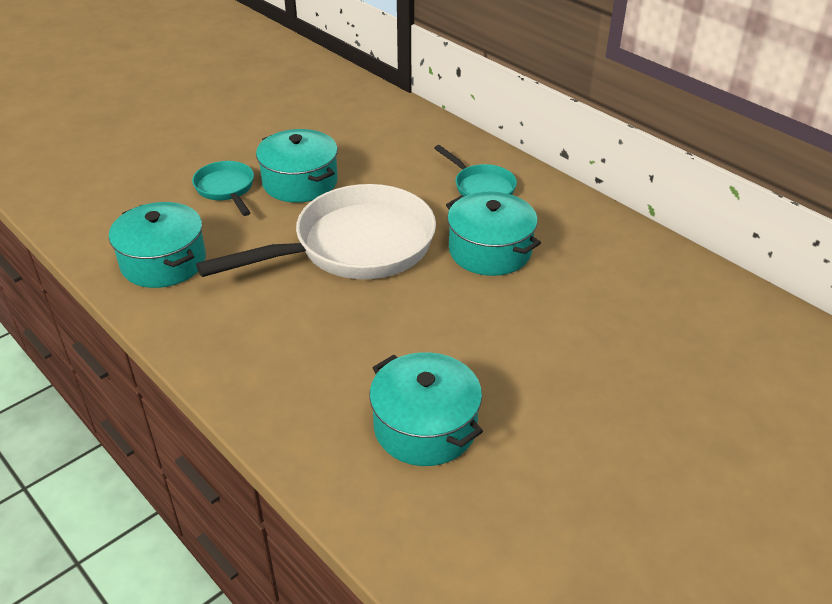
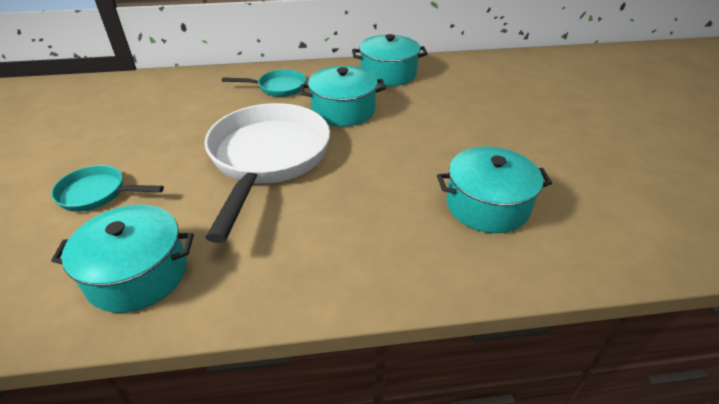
camera: 55 degrees left, 0 degrees up
turquoise pot [256,129,338,203] -> turquoise pot moved to [352,34,428,86]

